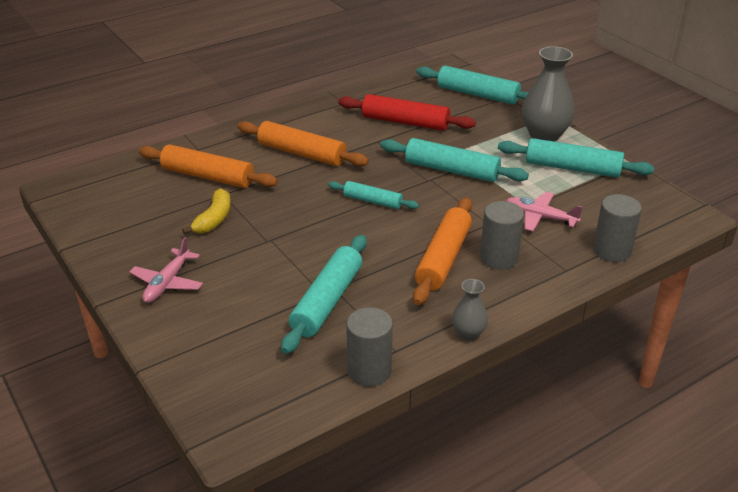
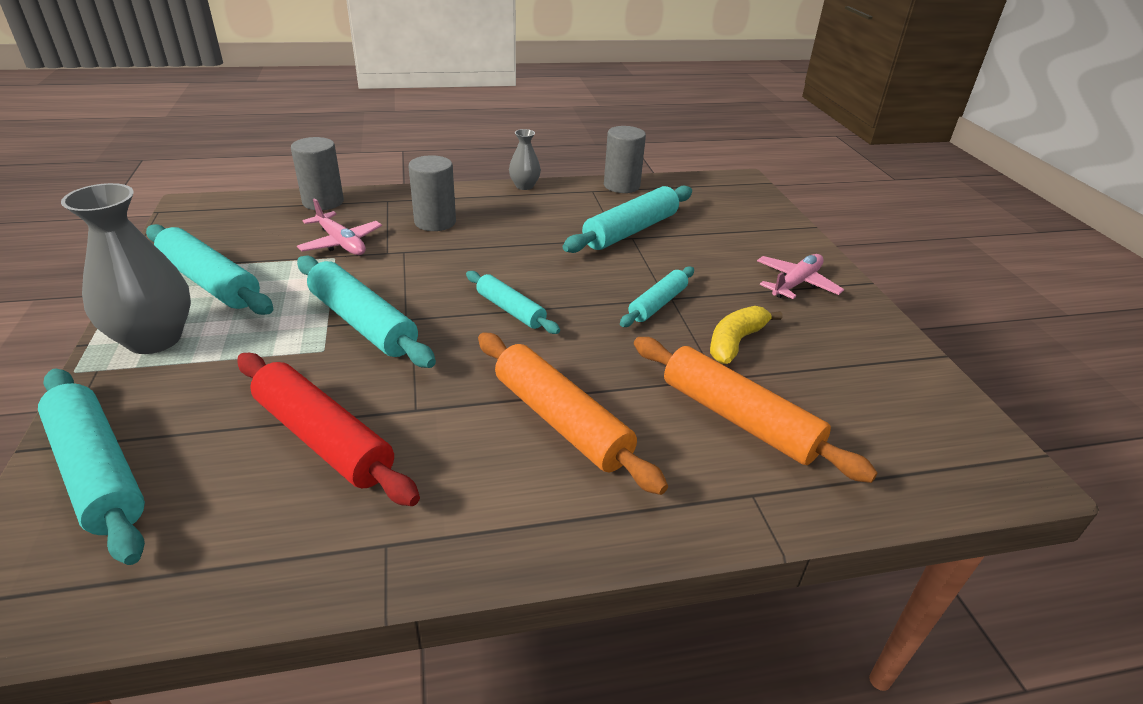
camera: 160 degrees left, 0 degrees up
orange rolling pin [413,198,472,305] -> none
none -> turquoise rolling pin [620,266,694,327]

